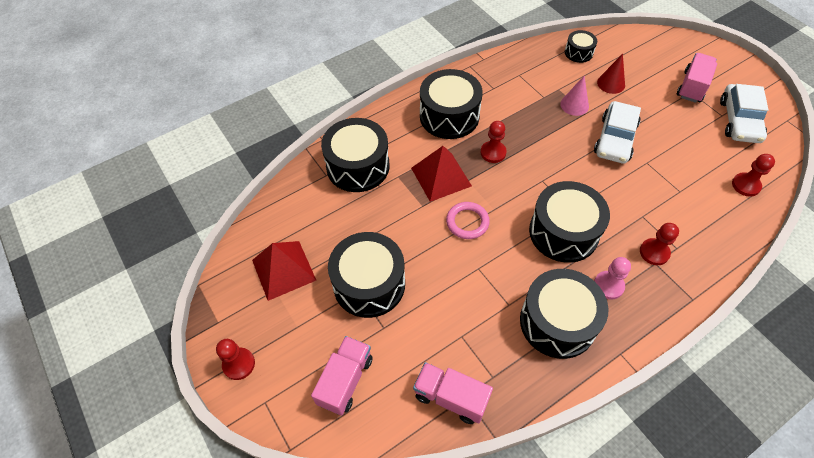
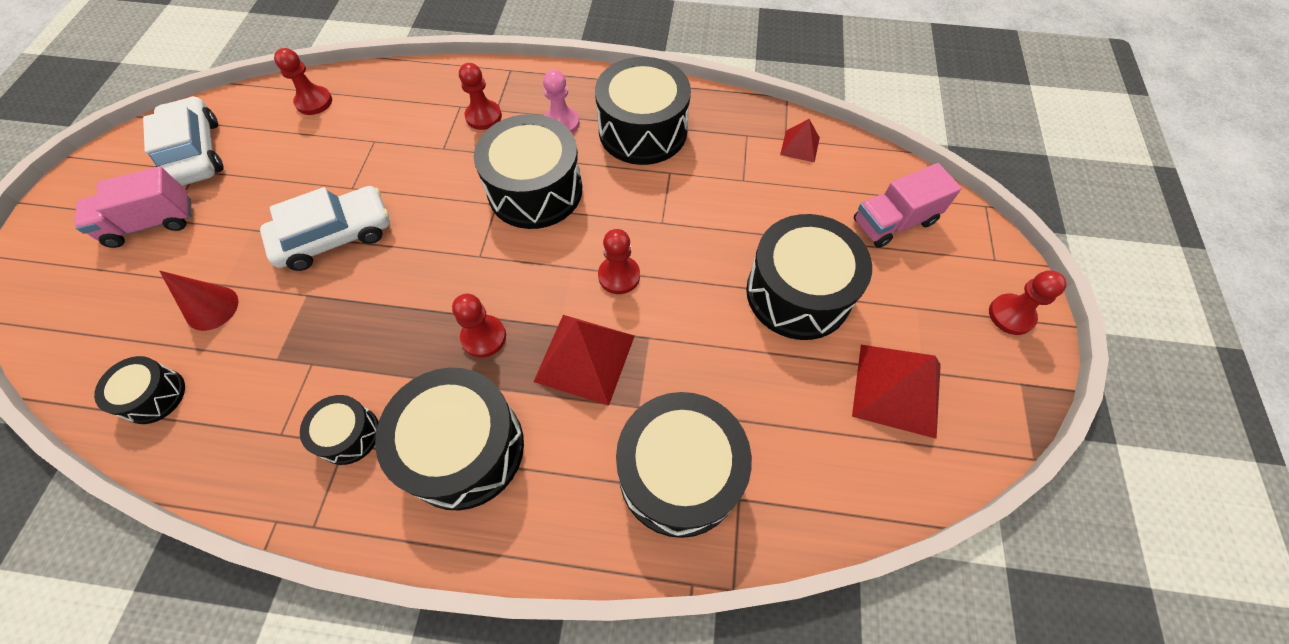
camera: 140 degrees left, 5 degrees up
pink truck [413,362,493,424] -> red pyramid [780,119,820,163]
pink ring [446,202,490,239] -> red pawn [598,229,640,294]
pink cone [560,76,589,116] -> none
white car [720,84,768,143] -> white car turned 75 degrees counterclockwise [143,96,224,186]
none -> black drum [300,395,378,465]

